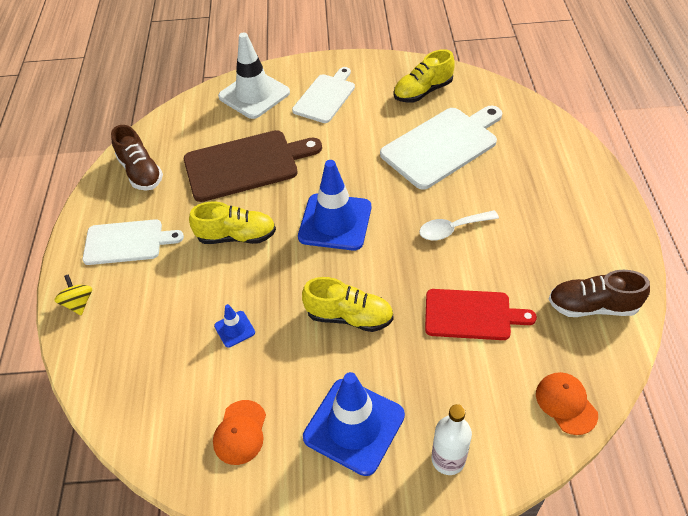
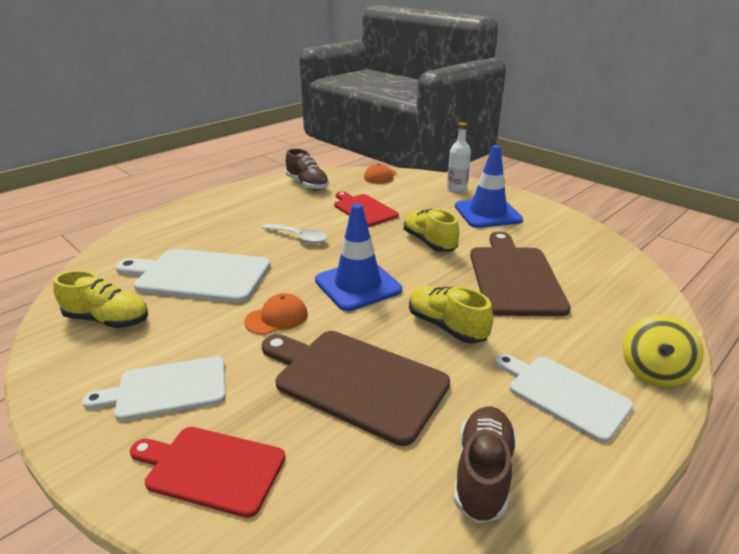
camera: 135 degrees left, 20 degrees down
yellow spinning top [54,274,92,315] -> yellow spinning top [623,315,704,387], size x1.54
orange cap [213,400,266,465] -> orange cap moved to [244,293,308,335]
blue traffic cone [214,304,255,348] -> brown cutting board [470,232,571,316]
white traffic cone [218,32,290,119] -> red cutting board [130,427,286,518]

